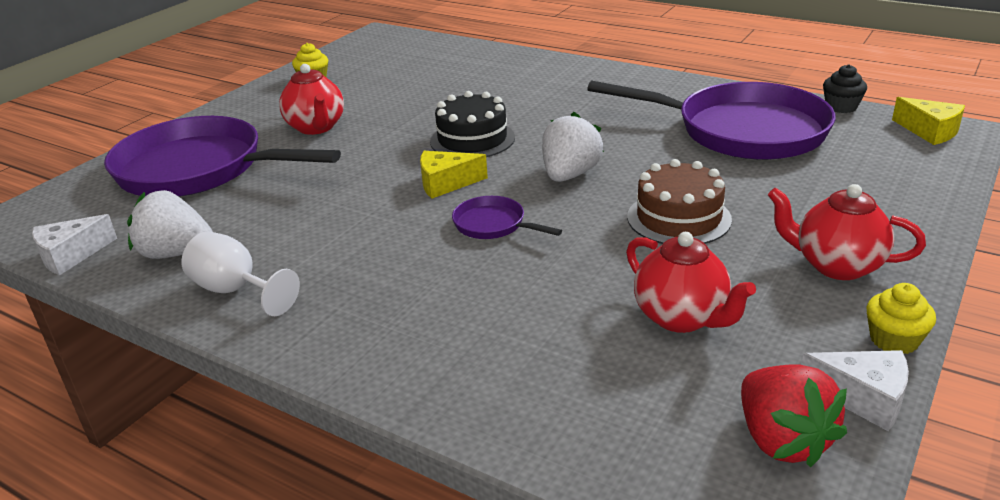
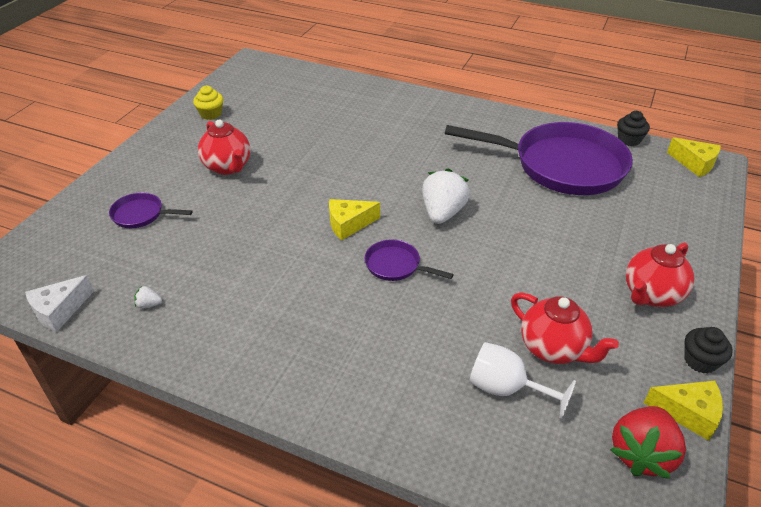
camera: 10 degrees left, 10 degrees up
purple pan [104,116,341,197] -> purple pan [109,192,193,228], size x0.42
white strawberry [127,190,213,259] -> white strawberry [134,286,162,309], size x0.41
white goblet [181,231,300,316] -> white goblet moved to [469,342,576,419]
black cake [430,91,515,157] -> none
brown cake [627,159,732,244] -> none
red strawberry [741,364,847,467] -> red strawberry turned 60 degrees clockwise [610,406,686,479]
red teapot [768,184,926,280] -> red teapot turned 60 degrees counterclockwise [626,243,694,307]
white cheese [801,350,909,431] -> yellow cheese [644,381,723,441]
yellow cupcake [866,283,936,354] -> black cupcake [684,327,732,374]

